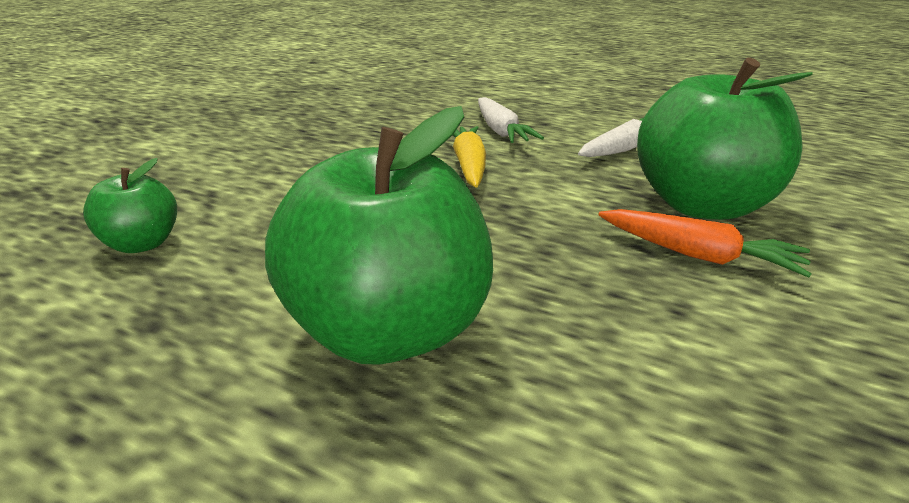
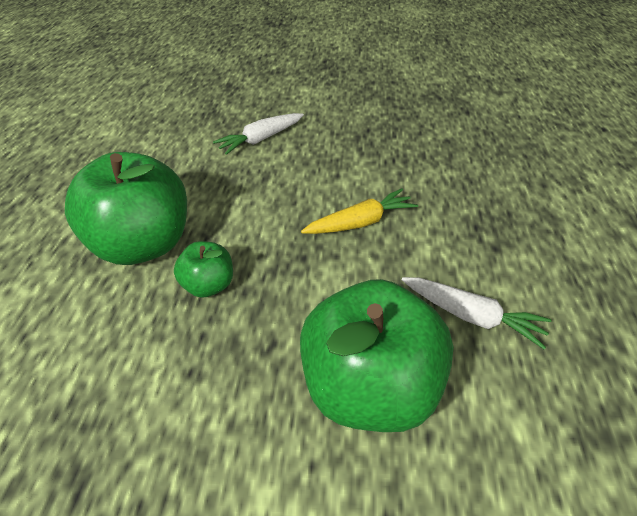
camera: 70 degrees right, 15 degrees up
green apple [83,158,177,253] -> green apple moved to [174,241,233,298]
white carrot [478,97,544,143] -> white carrot moved to [213,113,304,155]
orange carrot [598,209,812,278] -> none

